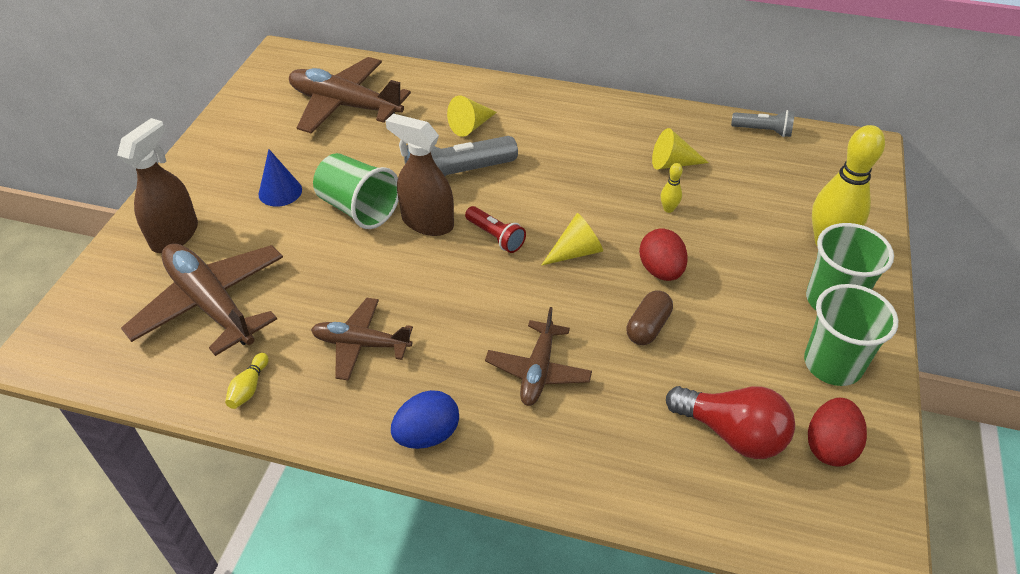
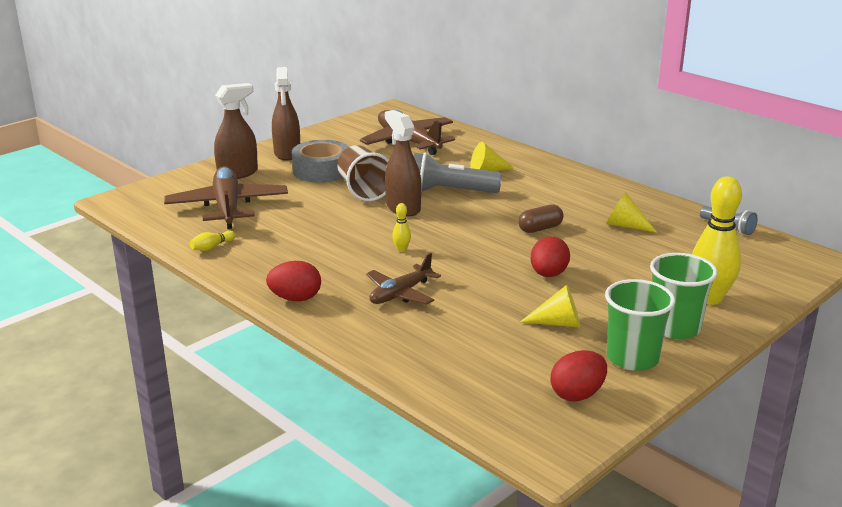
camera: 30 degrees right, 20 degrees down
blue cone [258,149,302,207] -> grey tape [292,140,349,183]
brown plane [311,298,413,381] -> none
green cup [313,153,399,229] -> brown cup [337,145,389,201]
blue egg [391,390,459,449] -> red egg [266,261,321,301]
red flashlight [465,206,526,253] -> none
yellow cone [541,213,603,266] -> yellow cone moved to [520,285,580,328]
brown capsule [626,290,673,345] -> brown capsule moved to [518,204,564,233]
yellow bowling pin [661,163,683,213] -> yellow bowling pin moved to [392,203,411,252]
red light bulb [666,386,795,459] -> none
none -> brown spray bottle [272,67,300,161]

